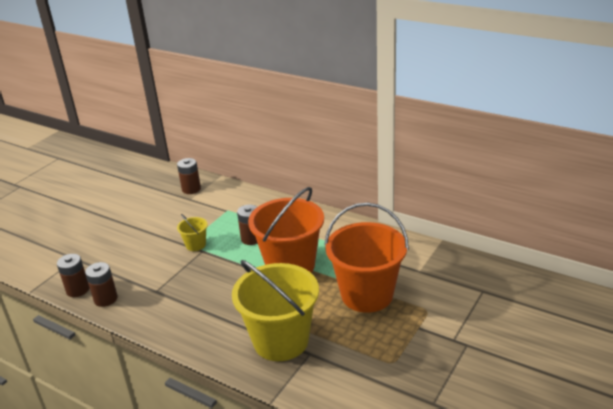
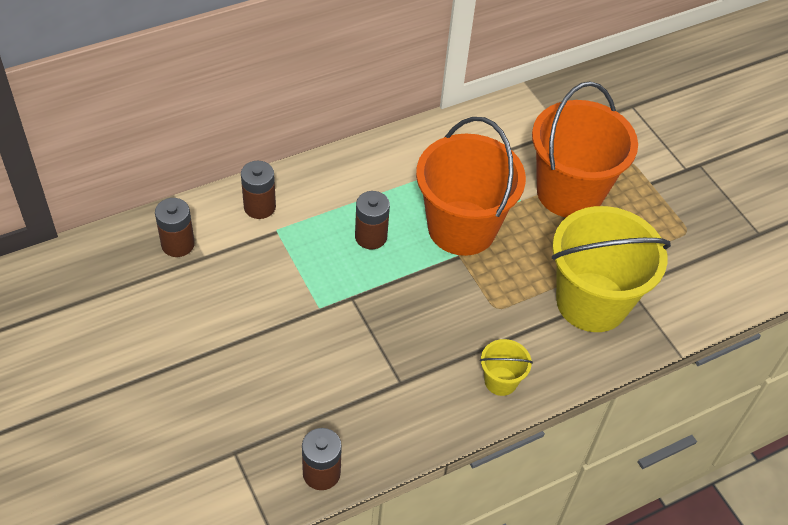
camera: 65 degrees left, 20 degrees up
brown battery [85,262,118,307] -> brown battery moved to [241,161,276,219]
yellow bucket [177,214,208,251] -> yellow bucket moved to [480,339,533,396]

